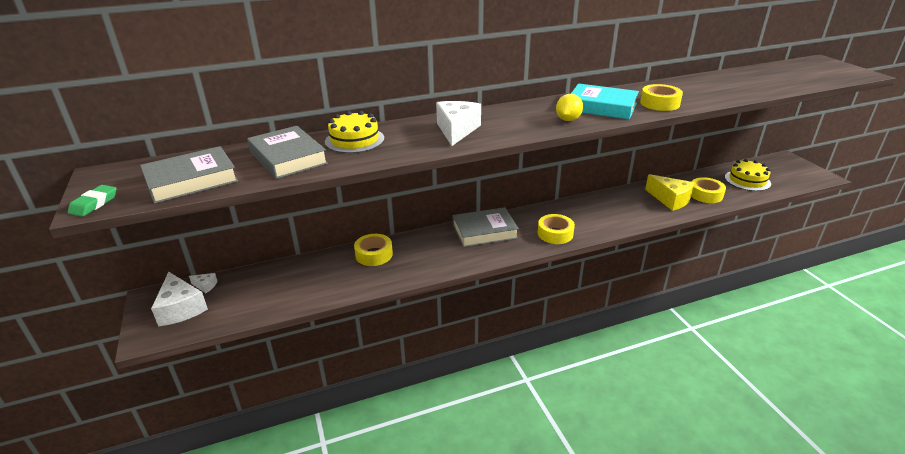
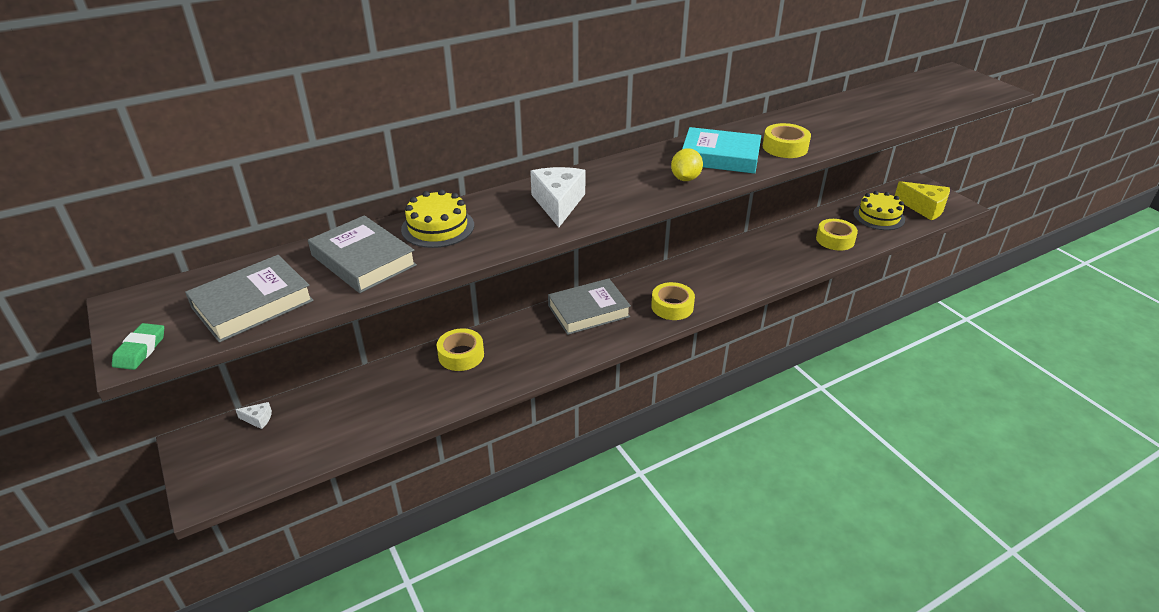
camera: 10 degrees left, 5 degrees up
white cheese [151,272,208,326] -> none
yellow cheese [645,174,694,211] -> yellow cheese moved to [895,181,950,221]

